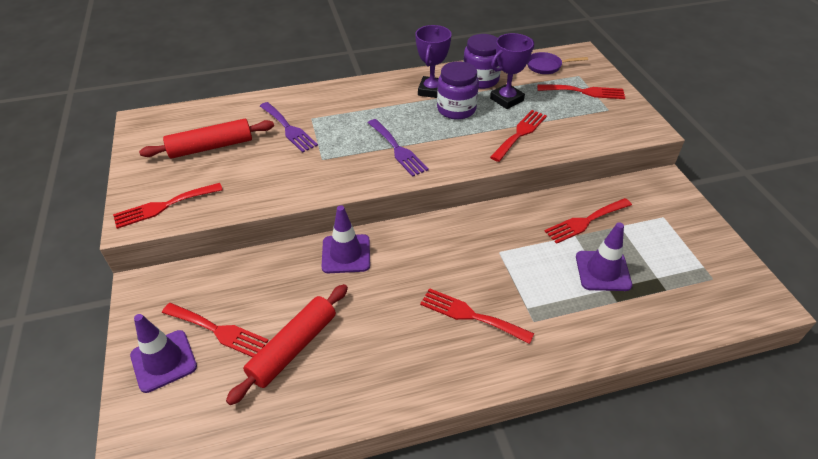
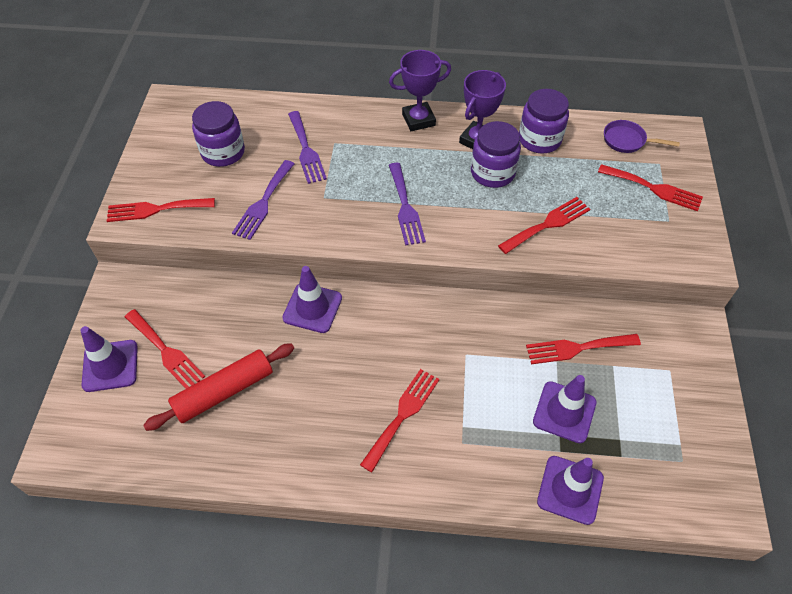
camera: 20 degrees right, 10 degrees up
red rolling pin [139,119,274,159] -> purple jar [192,101,245,167]
red fork [420,288,534,344] -> red fork turned 75 degrees clockwise [360,369,439,472]
purple trophy [490,33,534,109] -> purple trophy moved to [389,50,451,131]
none -> purple fork [232,160,294,240]
none -> purple traffic cone [537,456,604,525]

